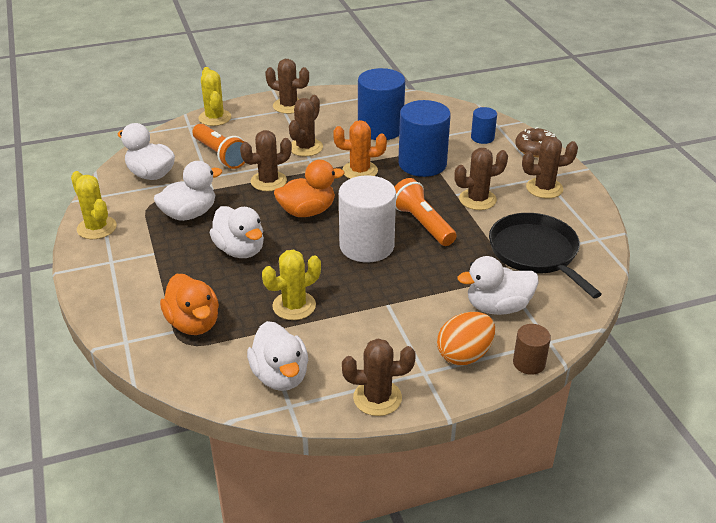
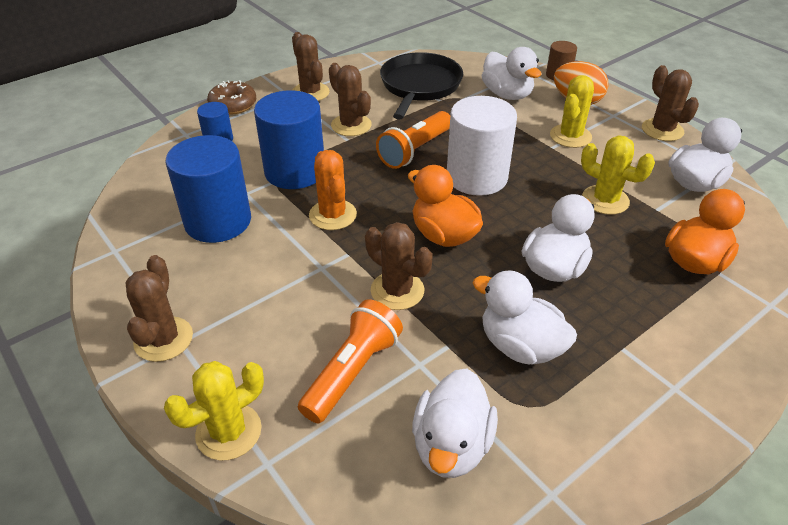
camera: 110 degrees left, 5 degrees up
yellow cactus [71,171,117,239] -> yellow cactus moved to [550,75,594,148]
brown cactus [289,95,323,157] -> none
black pan [489,213,602,298] -> black pan turned 150 degrees clockwise [380,52,463,120]

